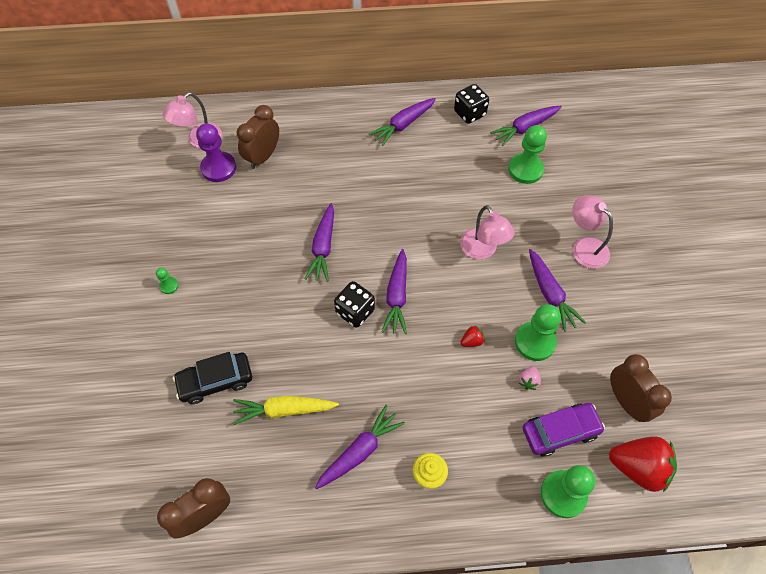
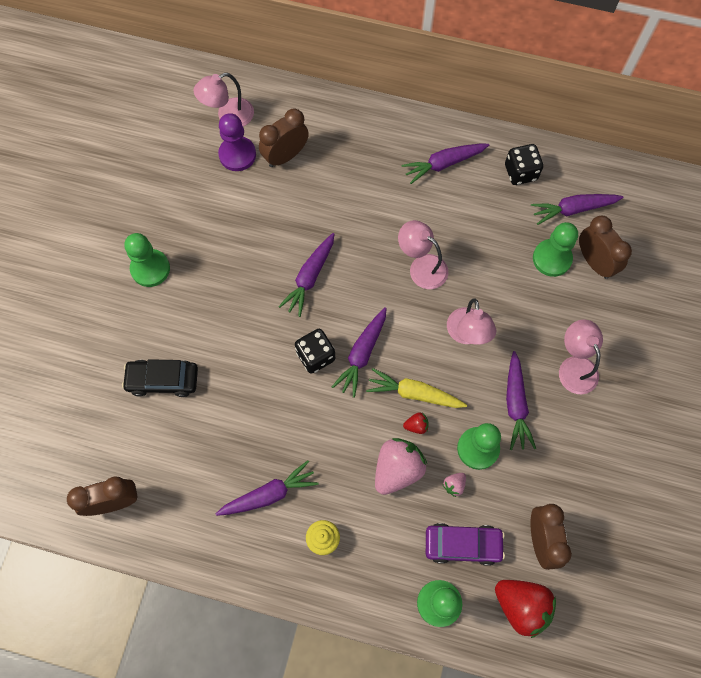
camera: 20 degrees right, 10 degrees up
green pawn [156,268,179,294] -> green pawn [124,233,170,287], size x2.11
yellow carrot [233,396,339,425] -> yellow carrot moved to [366,368,467,408]
none -> pink strawberry [375,438,427,495]
none -> pink lamp [398,220,448,289]
none -> brown clock [579,216,632,279]

